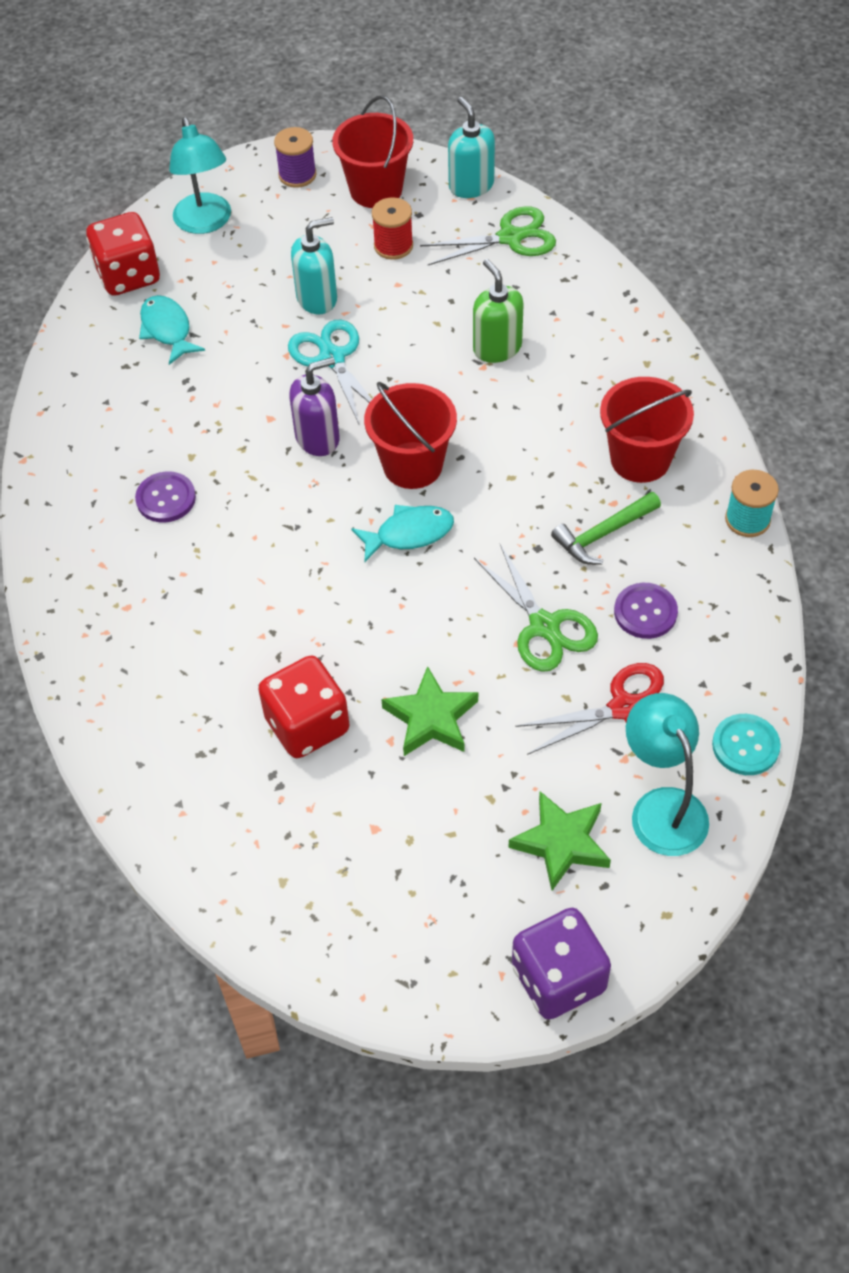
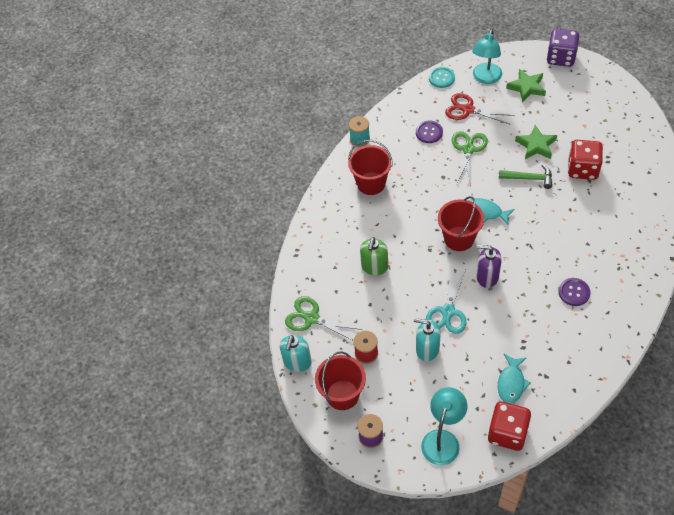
camera: 135 degrees left, 0 degrees up
green hammer [551,492,661,565] -> green hammer moved to [499,164,552,189]

